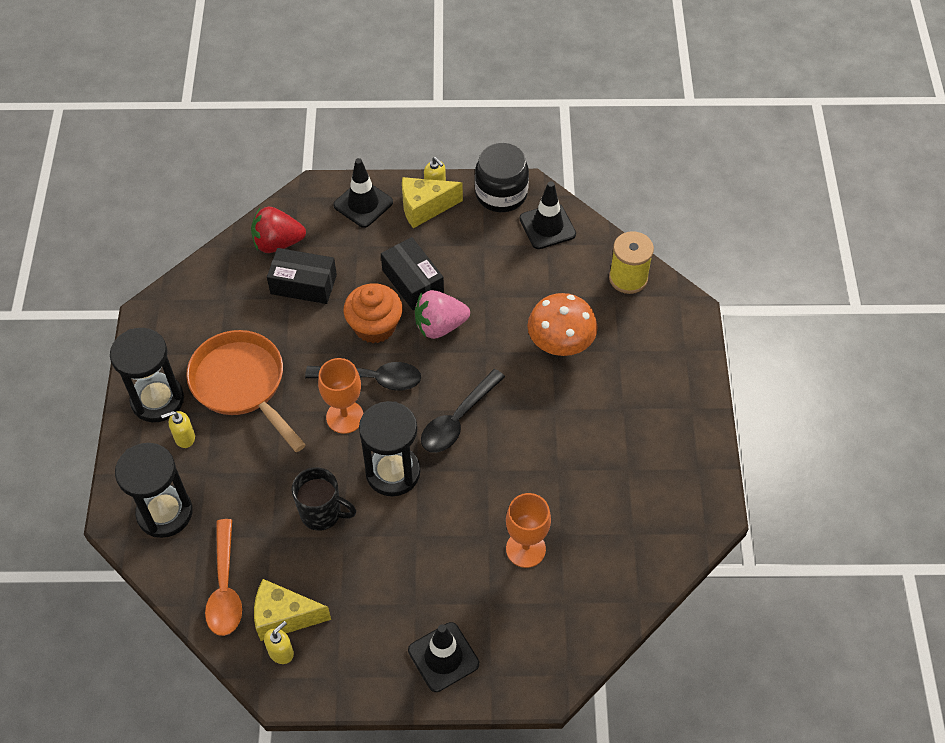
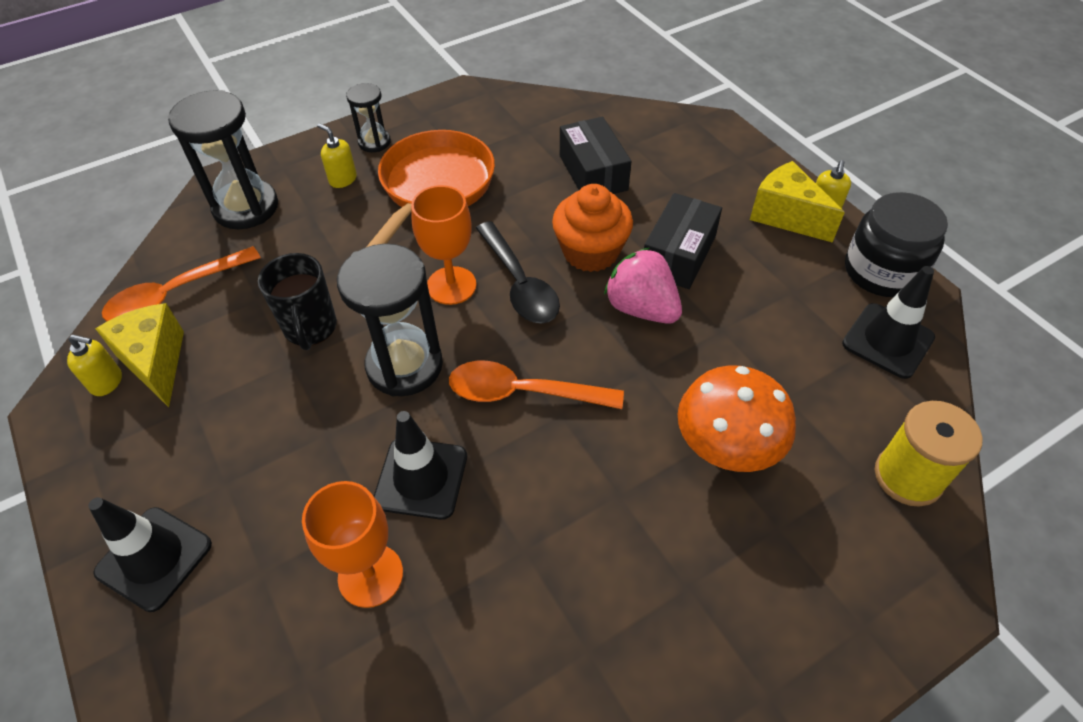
camera: 60 degrees right, 5 degrees down
black hourglass [110,328,184,422] -> black hourglass [346,83,391,152], size x0.54
red strawberry [251,207,306,253] -> none
black traffic cone [333,158,393,228] -> black traffic cone moved to [374,411,467,520]
black spoon [421,369,505,453] -> orange spoon [449,361,624,409]

